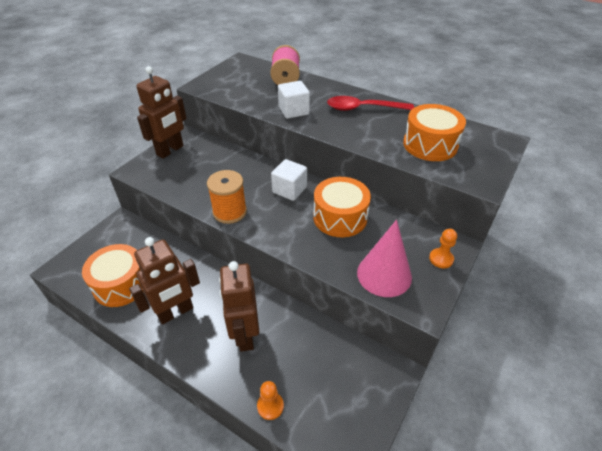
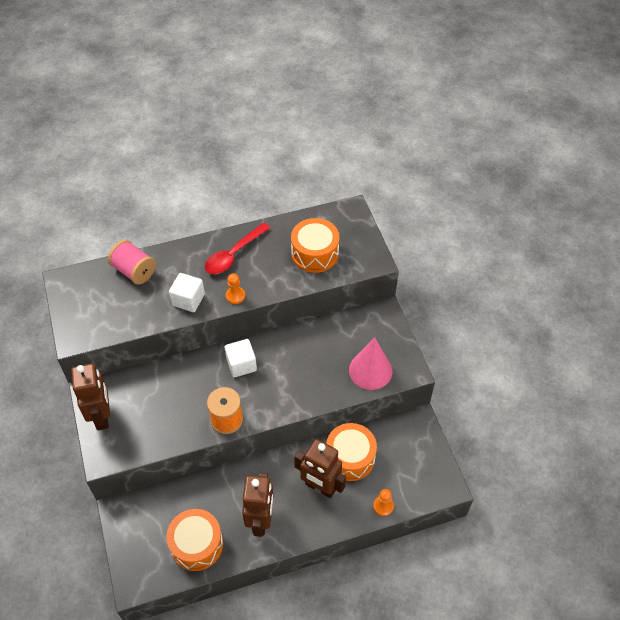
camera: 50 degrees left, 10 degrees up
orange drum [313,177,371,237] -> orange drum moved to [326,423,377,481]
orange pawn [429,229,457,268] -> orange pawn moved to [226,273,245,304]

